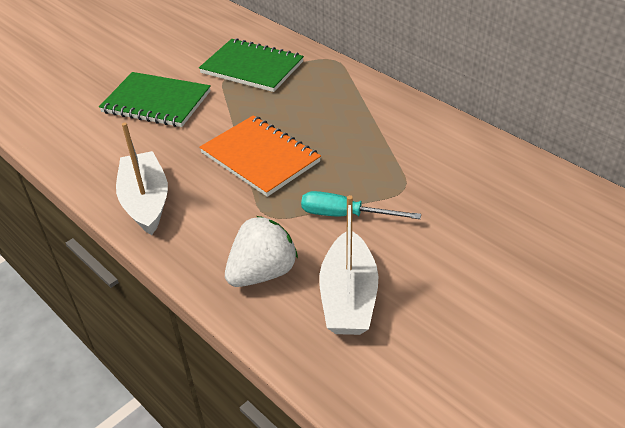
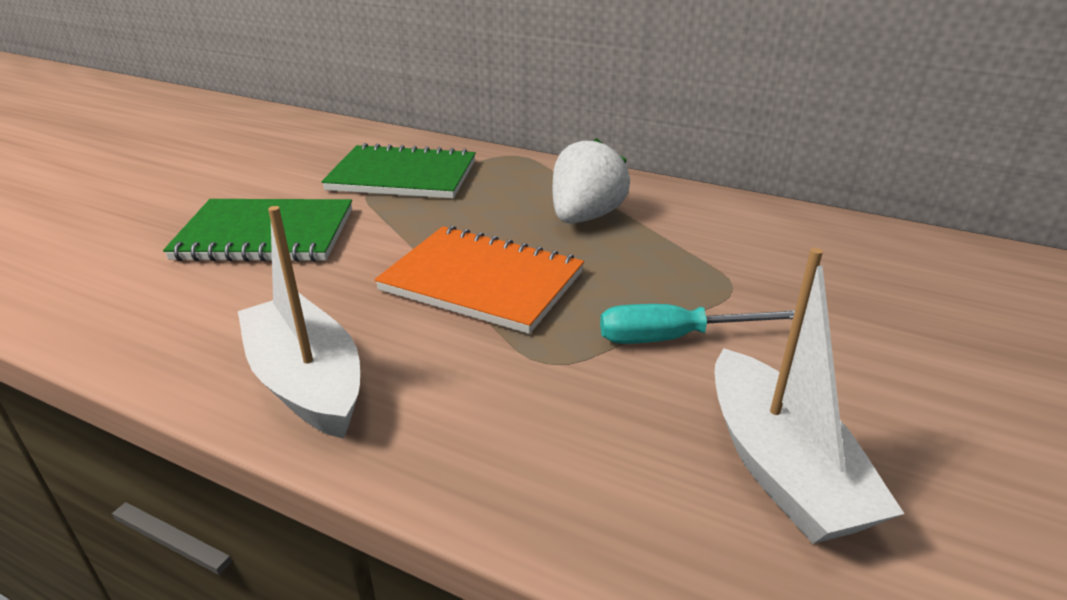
camera: 20 degrees left, 10 degrees down
white strawberry [225,216,298,287] -> white strawberry moved to [553,138,630,224]

